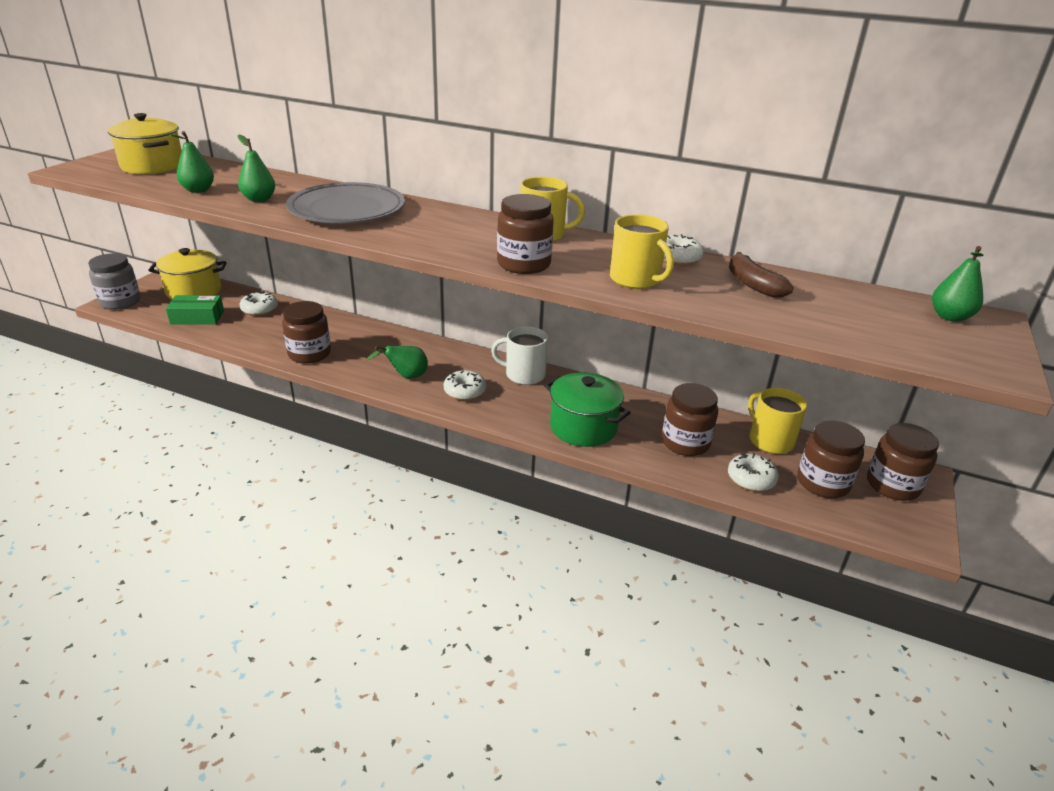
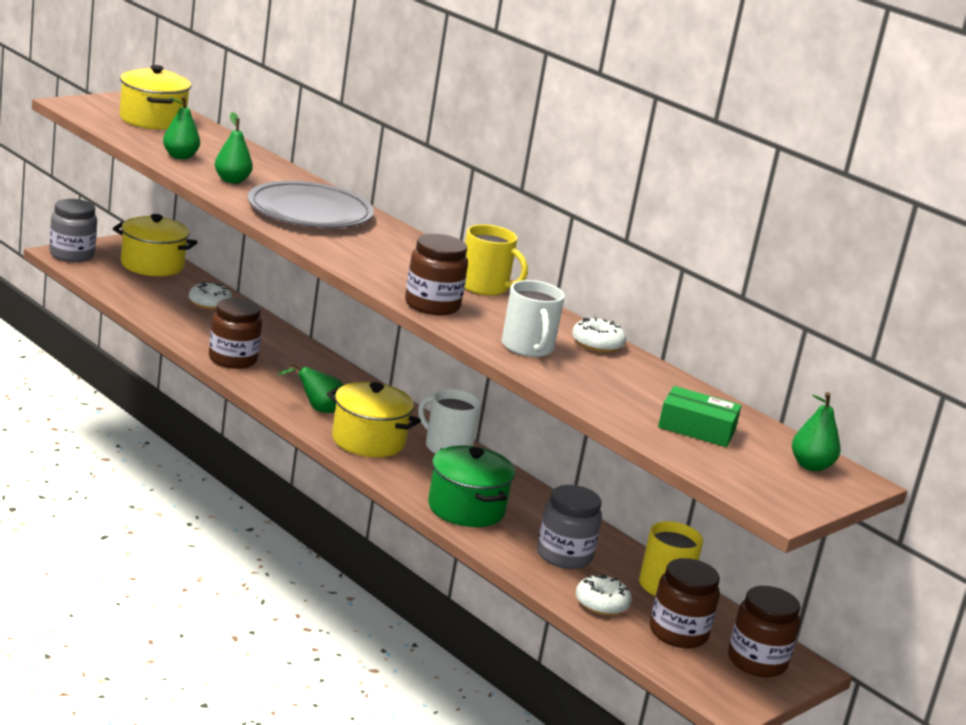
camera: 20 degrees right, 10 degrees down
green box [166,295,224,325] -> green box moved to [658,386,742,447]
white donut [444,370,486,401] -> yellow pot [327,382,421,457]
yellow mug [610,214,674,289] -> white mug [501,280,565,357]
brown jar [662,383,718,456] -> grey jar [537,485,602,569]
brown banana [729,252,794,298] -> none

